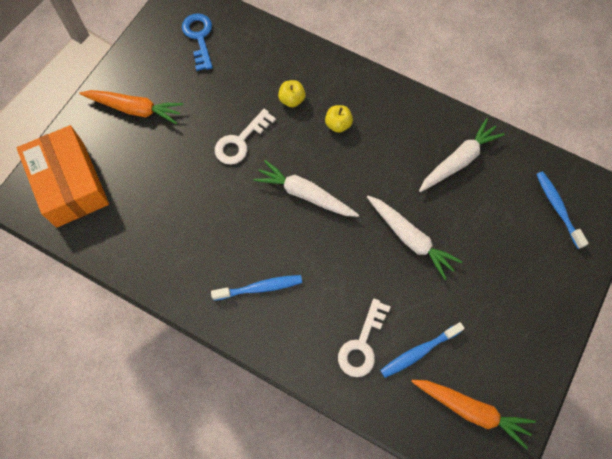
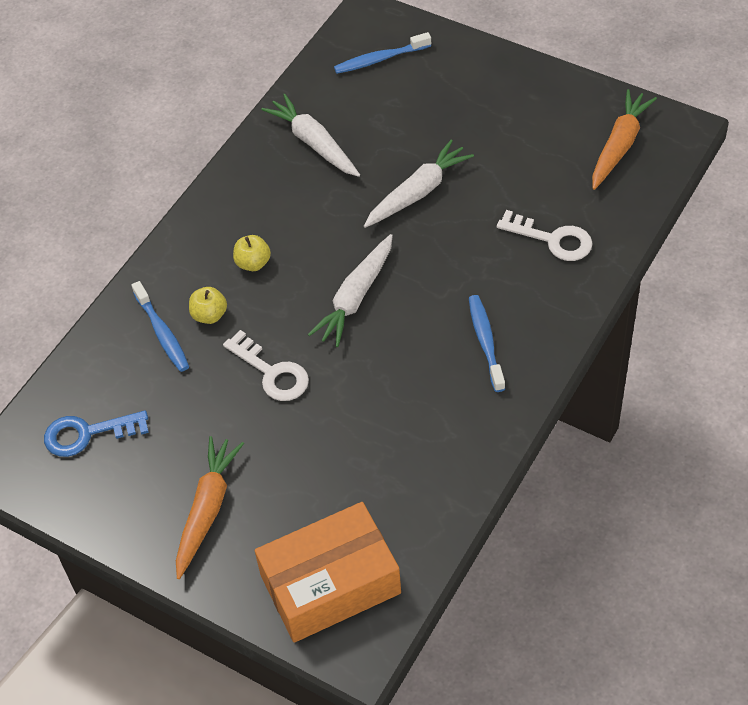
camera: 85 degrees left, 15 degrees down
blue toothbrush [380,322,465,378] -> blue toothbrush moved to [132,281,189,372]

